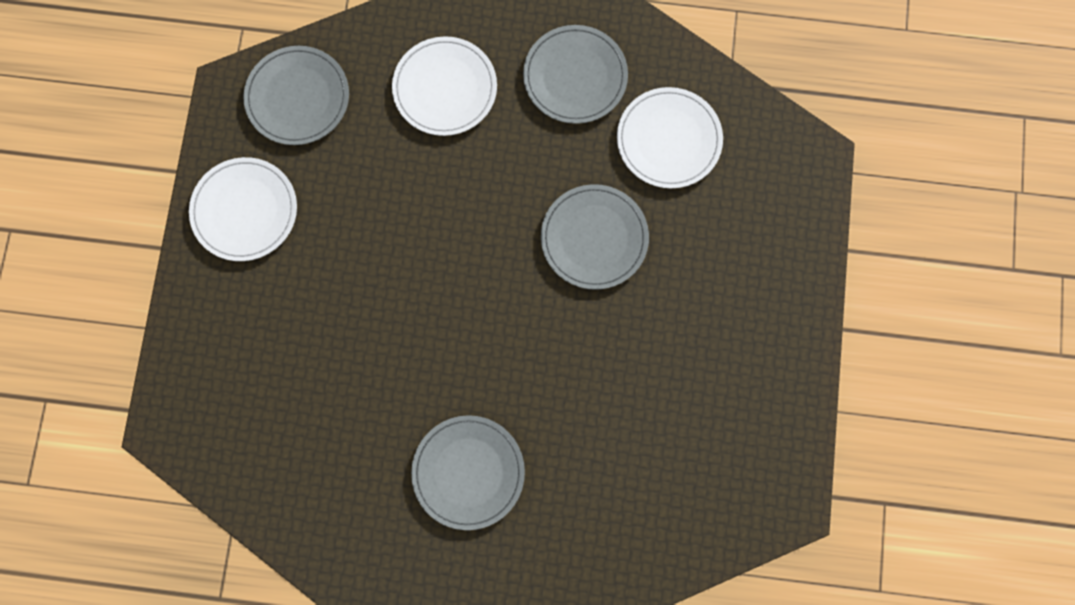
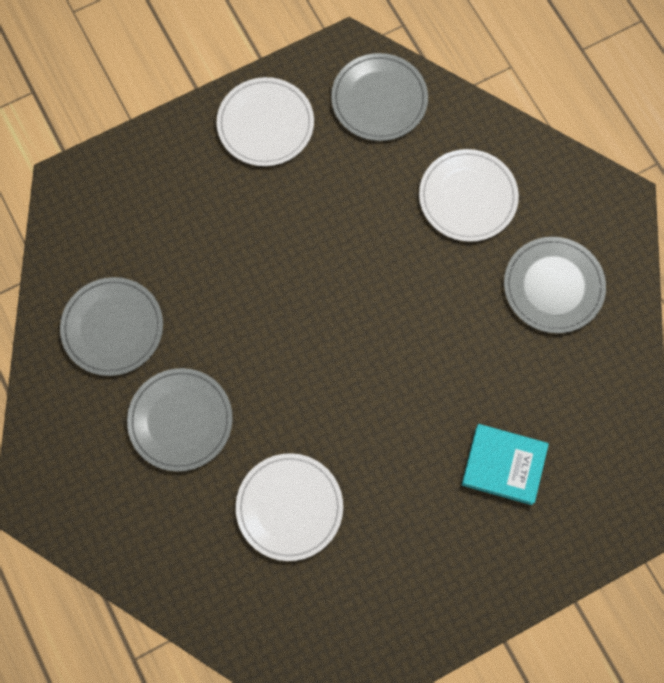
camera: 55 degrees right, 5 degrees down
grey plate [541,184,649,290] -> grey plate moved to [60,277,163,376]
white plate [617,87,723,188] -> white plate moved to [236,453,343,561]
none -> turquoise book [462,424,549,505]

